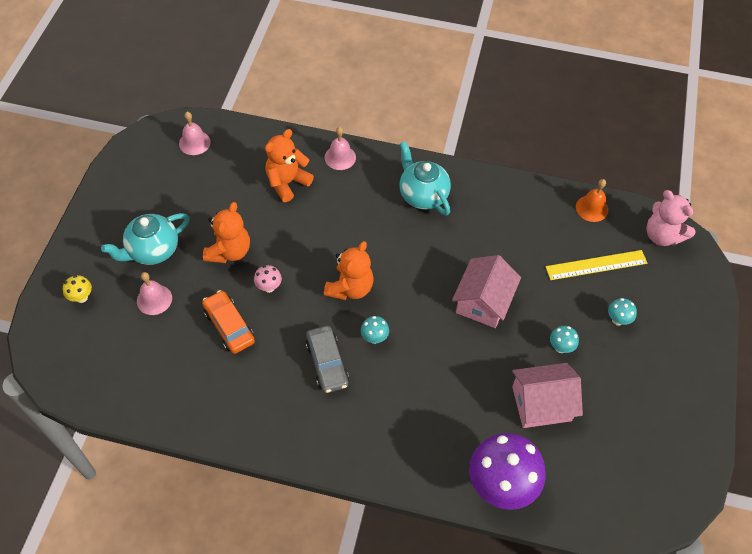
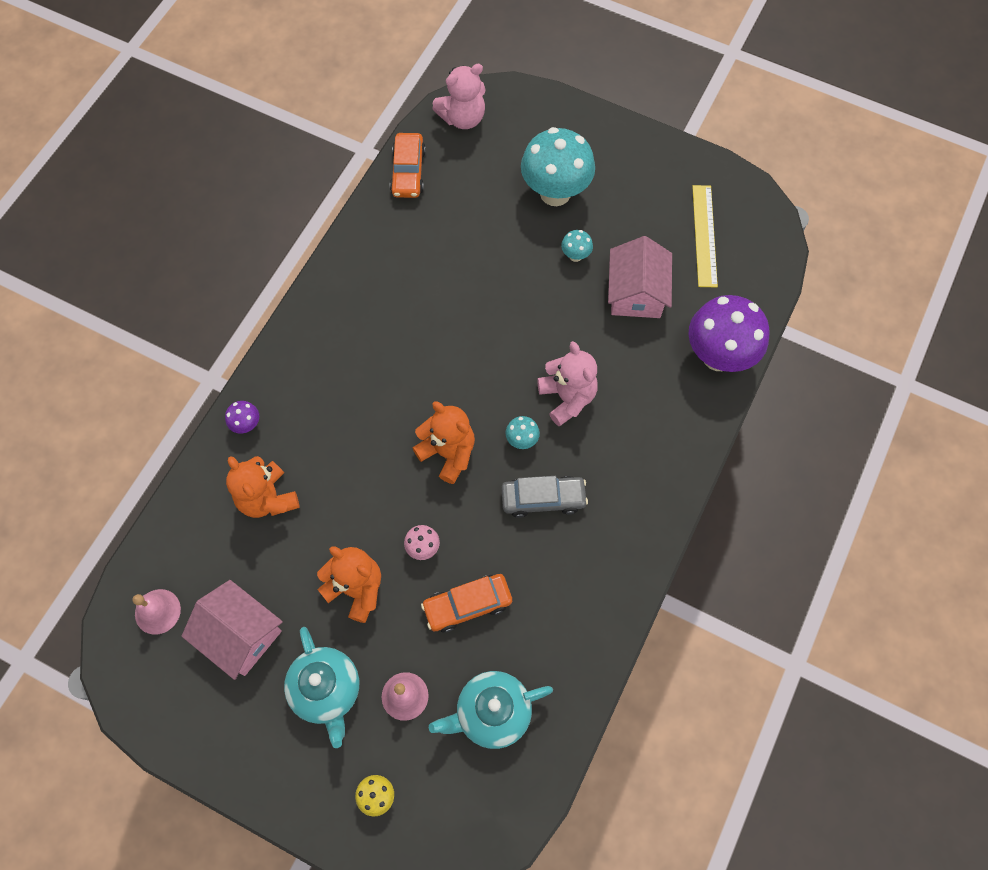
camera: 75 degrees left, 10 degrees up
pink bell [324,127,356,170] -> purple mushroom [225,401,259,433]
turquoise teapot [400,141,451,216] -> turquoise teapot moved to [429,671,553,749]
pink house [452,255,521,328] -> pink house moved to [182,580,283,680]
yellow ruler [546,250,647,280] -> yellow ruler moved to [692,185,718,287]
orange bell [576,179,608,222] -> orange car [390,133,426,198]
turquoise mushroom [608,298,637,326] -> turquoise mushroom [521,127,595,206], size x2.36
none -> pink teddy bear [537,341,598,426]

